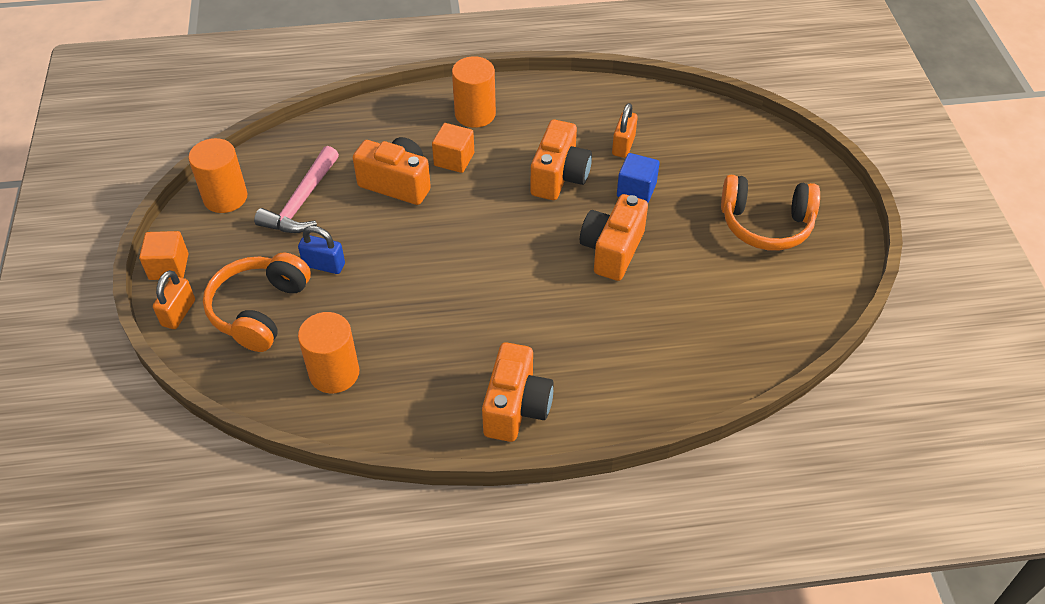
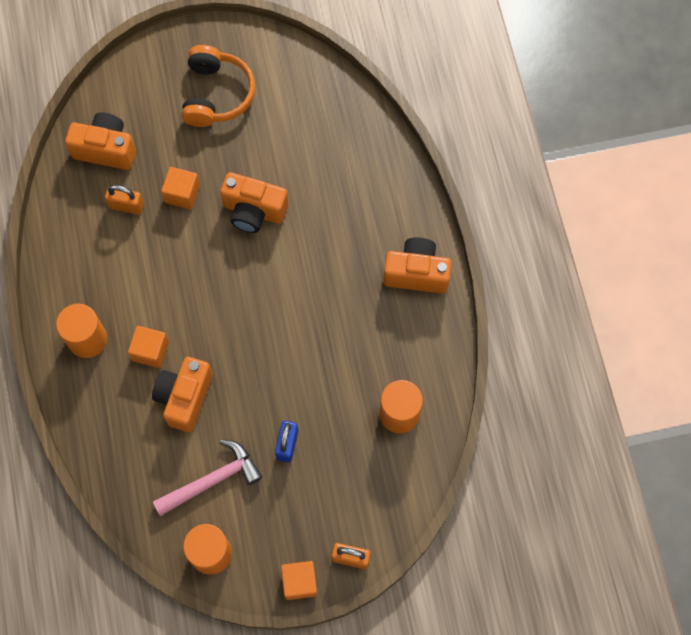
camera: 95 degrees left, 20 degrees up
orange headphones [203,253,311,352] -> none
pink hammer [254,146,339,233] -> pink hammer turned 45 degrees counterclockwise [153,439,262,516]
orange camera [530,120,592,200] -> orange camera moved to [65,112,136,170]
blue cube [617,153,660,203] -> orange cube [161,167,200,209]

